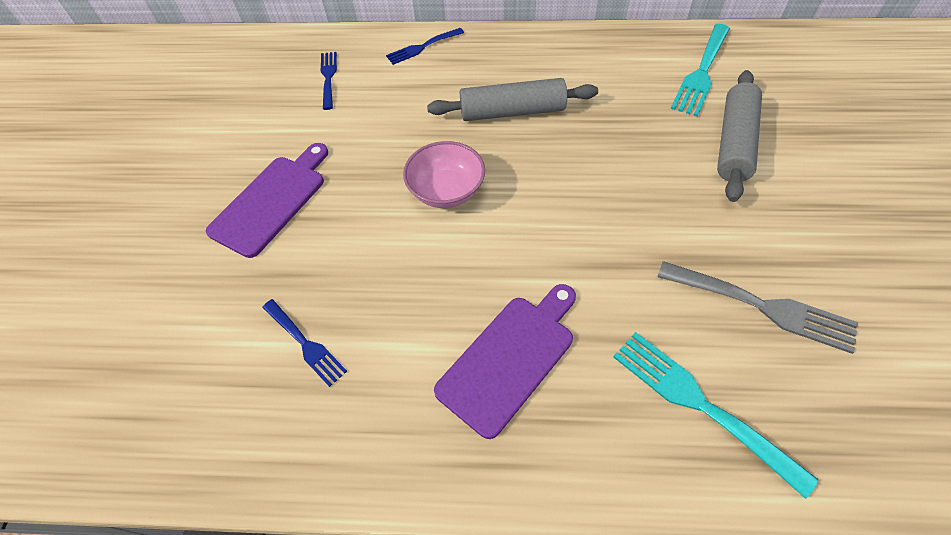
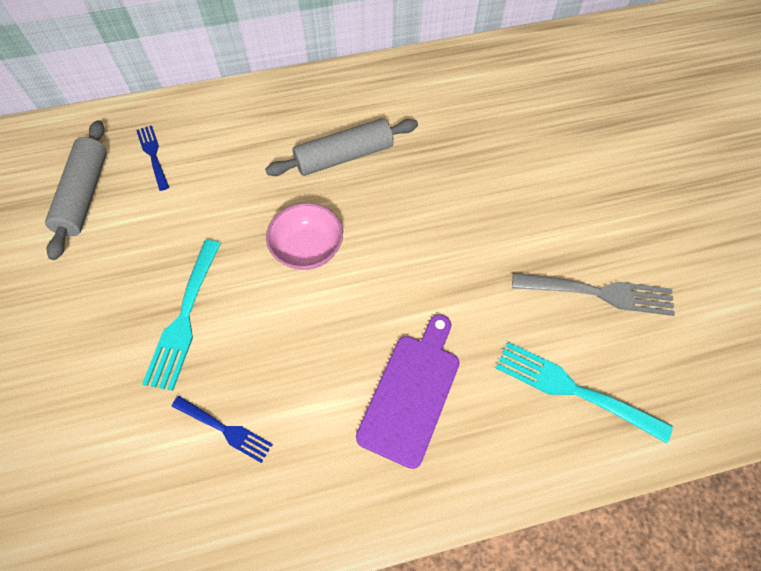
camera: 20 degrees left, 5 degrees up
purple cutting board [206,143,328,258] -> none
blue fork [386,28,464,65] -> none
turquoise fork [671,24,730,117] -> turquoise fork moved to [142,240,221,391]
grey rolling pin [717,70,762,202] -> grey rolling pin moved to [45,120,107,260]

